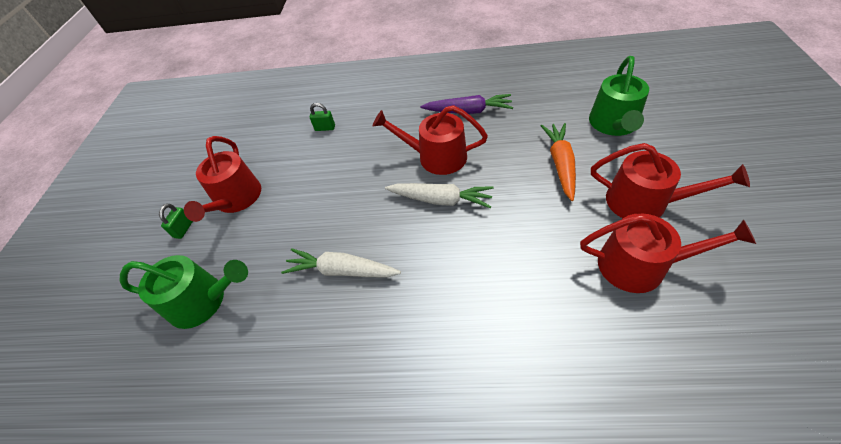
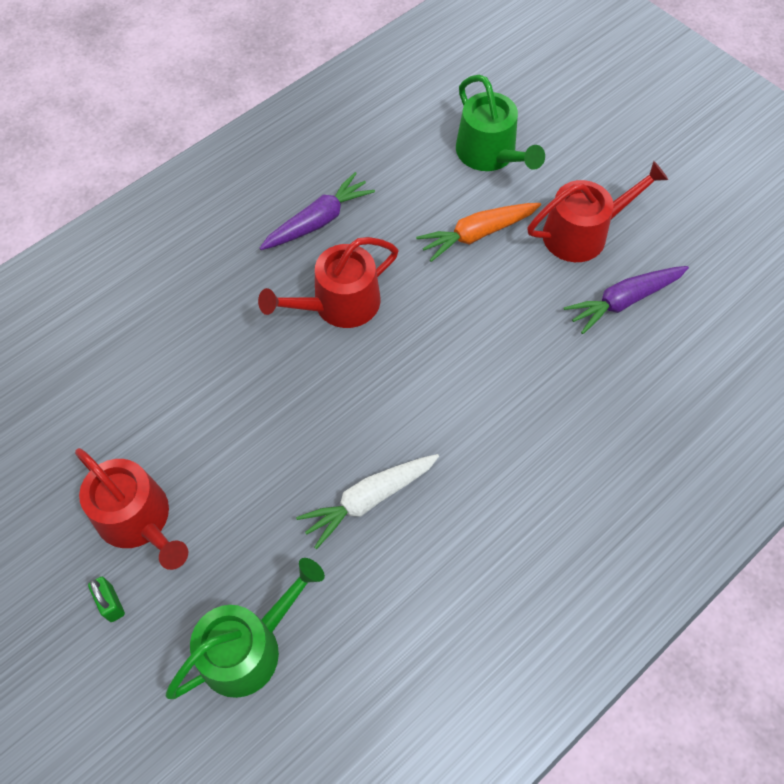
camera: 50 degrees left, 10 degrees up
green padlock [310,103,335,131] -> none
white carrot [385,183,493,208] -> none
orange carrot [541,123,576,201] -> orange carrot turned 75 degrees counterclockwise [416,203,541,262]
red watering can [580,213,756,293] -> purple carrot [564,266,689,334]

